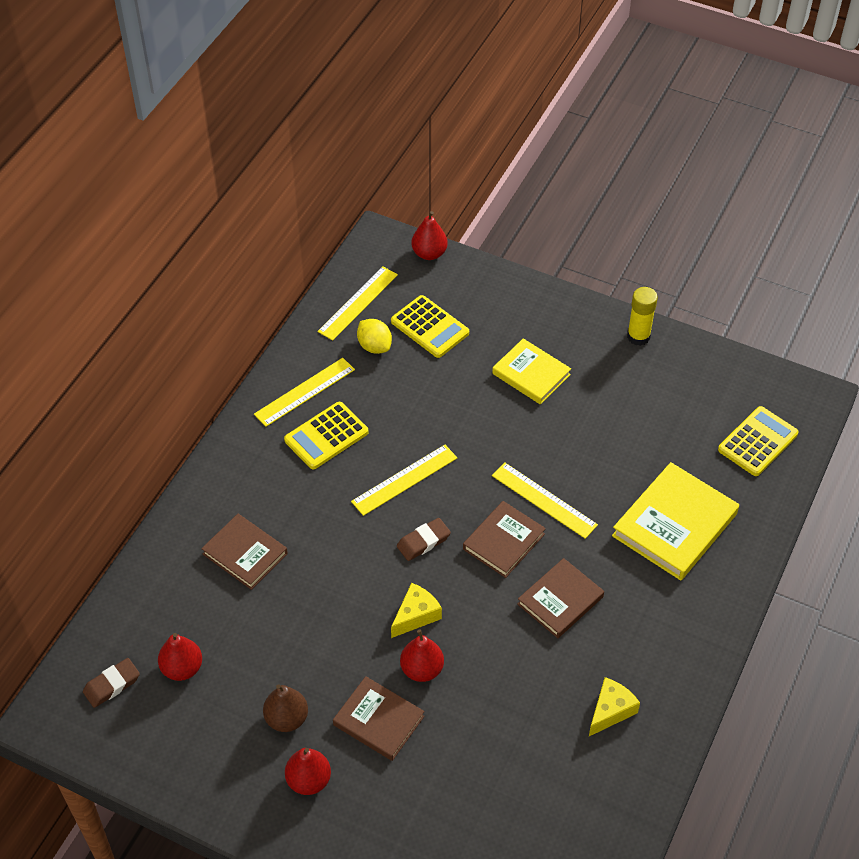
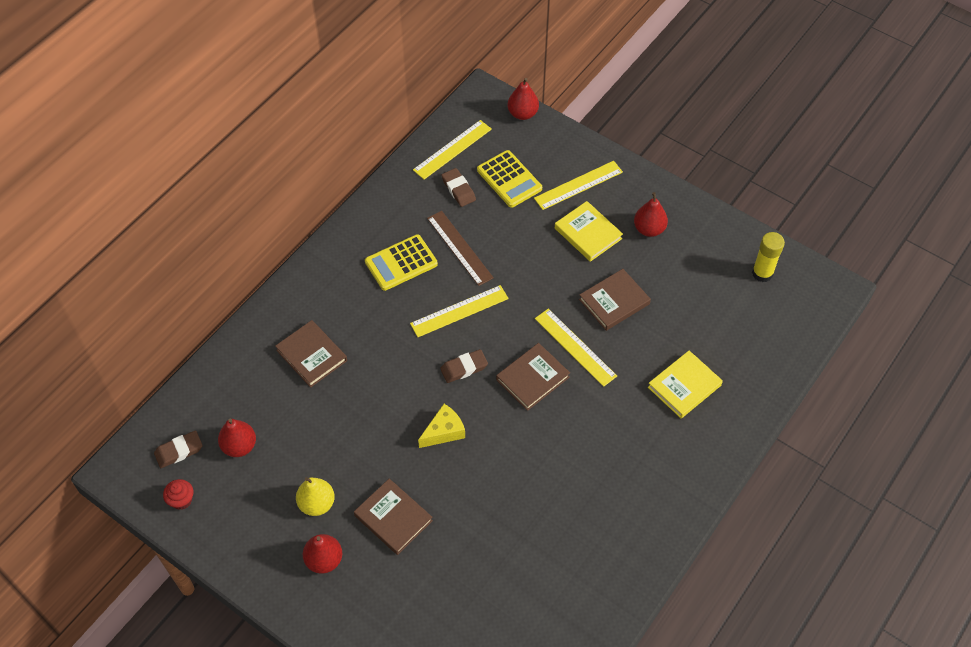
camera: 10 degrees right, 5 degrees up
yellow ruler [254,358,355,427] -> yellow ruler moved to [534,161,623,210]
brown pear [263,684,308,732] -> yellow pear [296,477,335,516]
yellow lemon [357,319,392,354] -> brown eraser [441,168,476,207]
red pear [400,629,444,682] -> red pear moved to [634,192,668,237]
brown book [518,558,604,638] -> brown book moved to [579,269,651,331]
yellow cheese [589,677,640,736] -> none
yellow book [612,462,739,580] -> yellow book [648,350,723,418], size x0.64
yellow glue stick [627,287,658,346] -> yellow glue stick moved to [752,232,785,282]
yellow calculator [718,406,799,476] -> none
none -> red cupcake [163,479,193,510]
none -> brown ruler [427,211,494,286]

